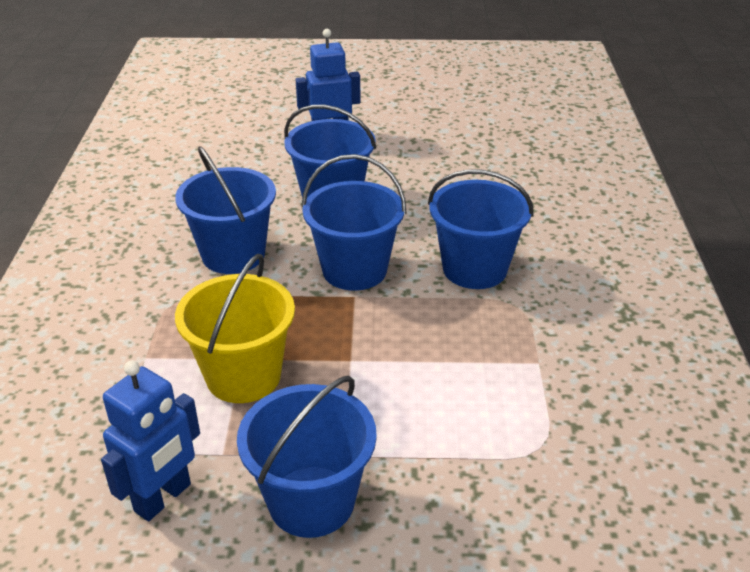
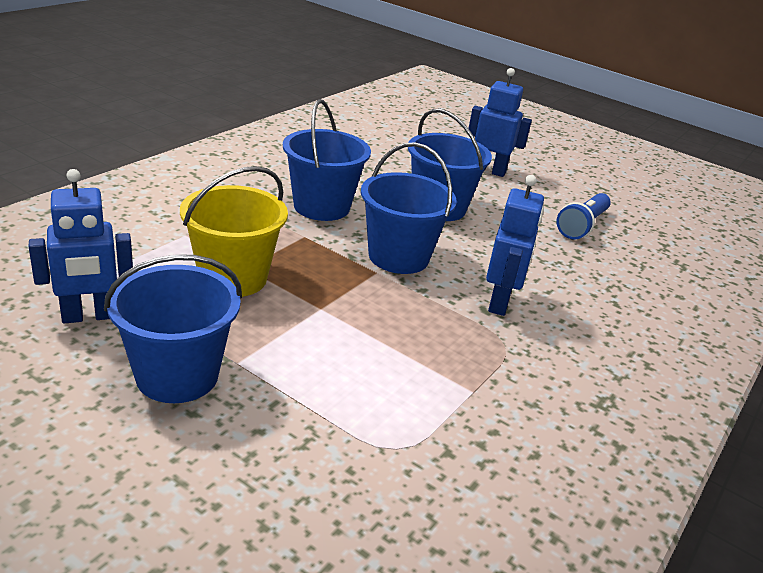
camera: 30 degrees right, 5 degrees down
blue bucket [428,169,534,289] -> blue robot [486,175,544,316]
none -> blue flashlight [556,193,611,239]

